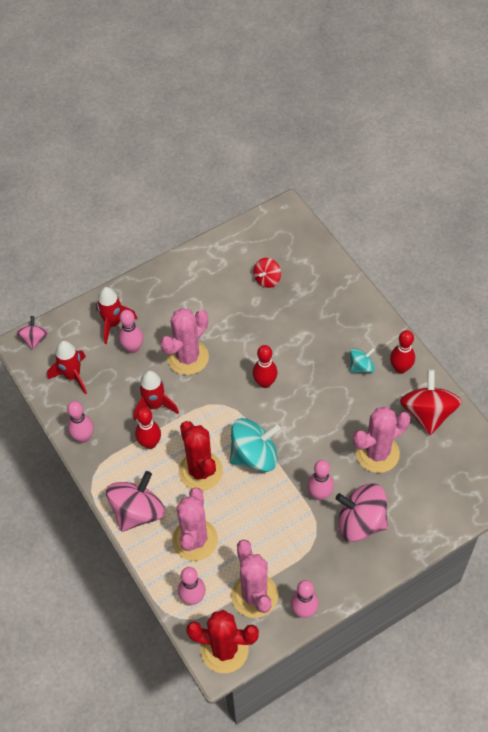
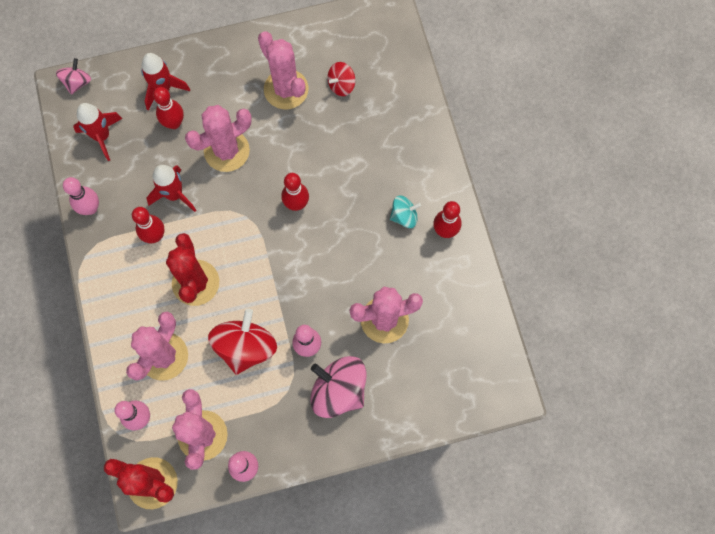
camera: 15 degrees right, 15 degrees up
pink spinning top [106,471,165,532] -> none
pink bowling pin [119,310,143,353] -> red bowling pin [153,87,184,129]
turquoise spinning top [230,418,281,472] -> none
red spinning top [400,369,462,435] -> red spinning top moved to [208,308,277,375]
none -> pink cactus [258,32,308,109]

